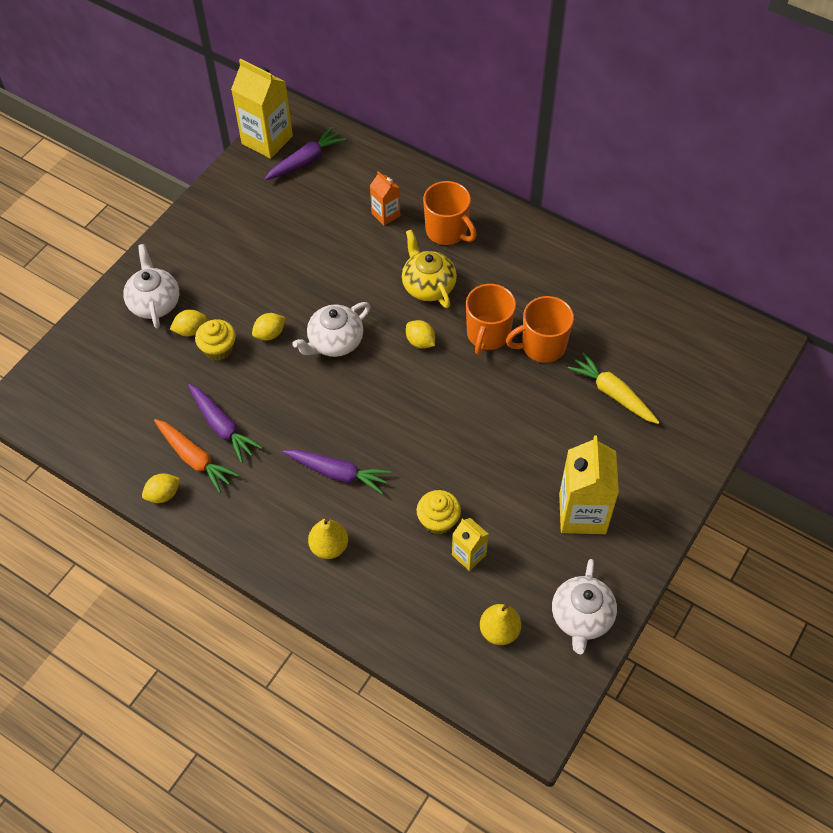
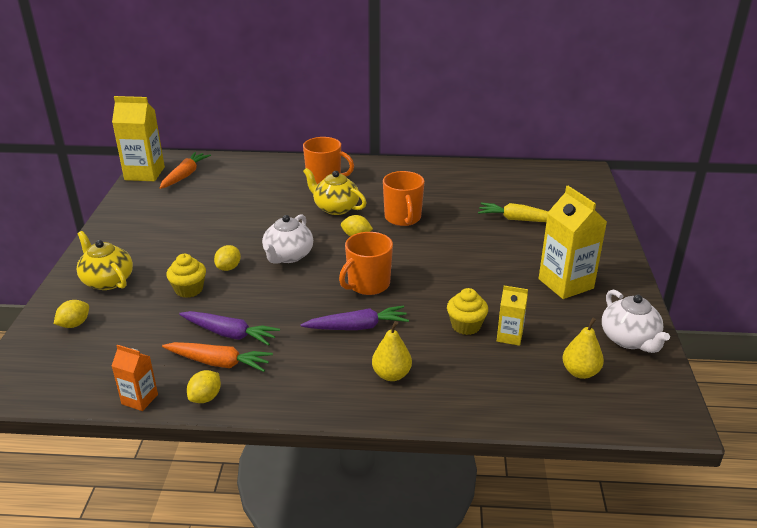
camera: 30 degrees left, 25 degrees down
white teapot [123,244,179,328] -> yellow teapot [77,231,133,290]
yellow lemon [170,309,207,336] -> yellow lemon moved to [54,300,89,328]
purple carrot [264,127,346,180] -> orange carrot [160,152,211,189]
orange carton [370,171,400,226] -> orange carton moved to [112,345,158,411]
orange mug [506,296,574,363] -> orange mug moved to [339,232,393,295]

